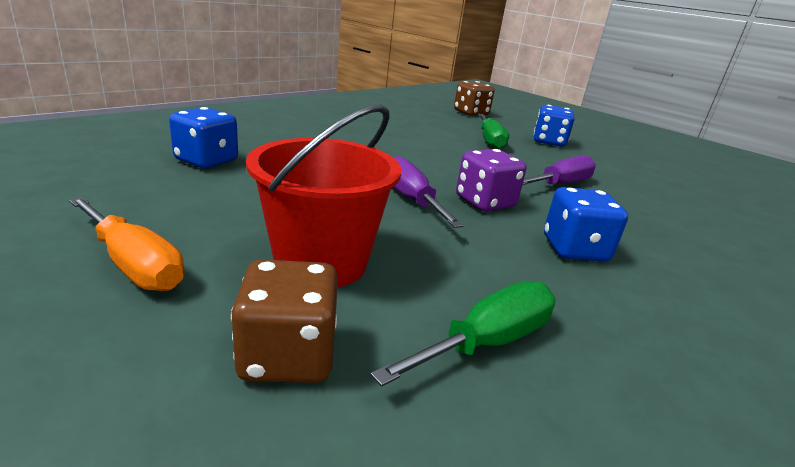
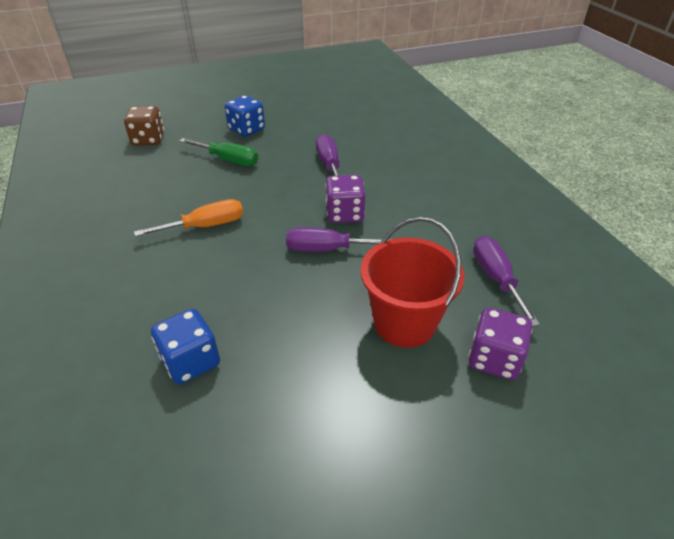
camera: 60 degrees left, 15 degrees up
orange screwdriver [69,197,184,291] -> orange screwdriver moved to [134,199,243,237]
brown dice [231,259,338,383] -> purple dice [468,307,532,380]
green screwdriver [370,281,556,387] -> purple screwdriver [473,236,540,326]
blue dice [544,187,628,262] -> none

